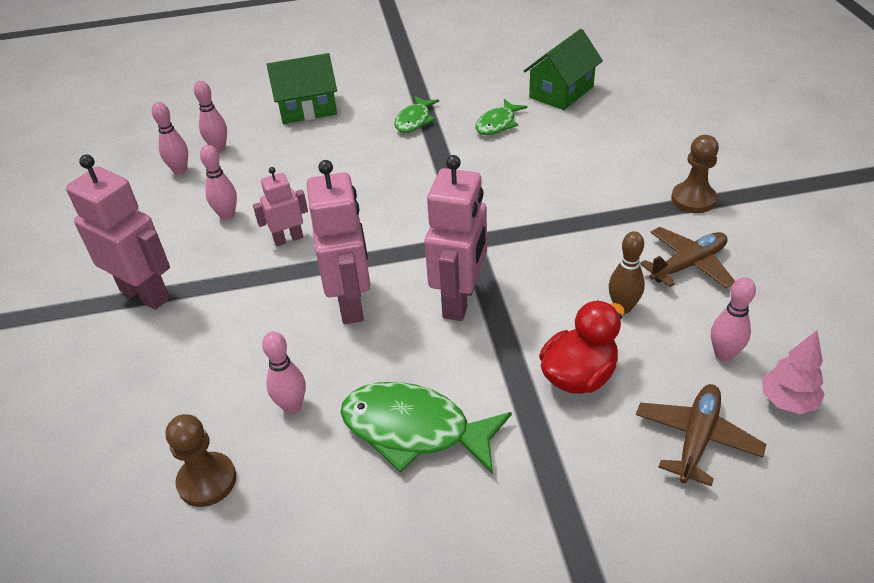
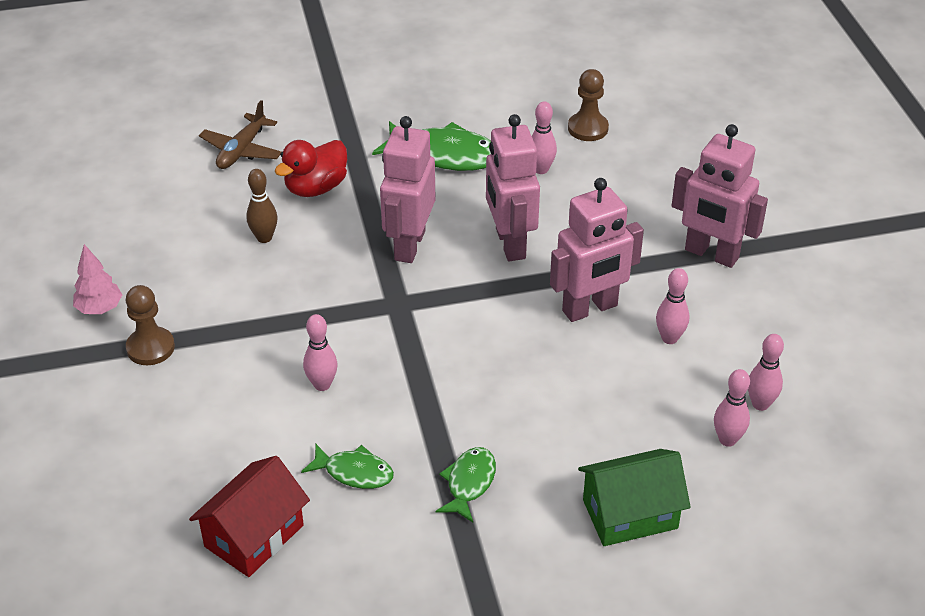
camera: 175 degrees right, 0 degrees up
pink robot [253,167,308,246] -> pink robot [550,178,644,322], size x1.80
green fish [475,99,528,135] -> green fish turned 75 degrees clockwise [301,444,394,489]
green house [523,29,603,110] -> red house [189,456,310,577]
brown plane [640,227,735,288] -> none
pink bowling pin [711,277,756,362] -> pink bowling pin moved to [303,314,338,391]
pink tree [762,330,825,414] -> pink tree moved to [73,244,122,314]

